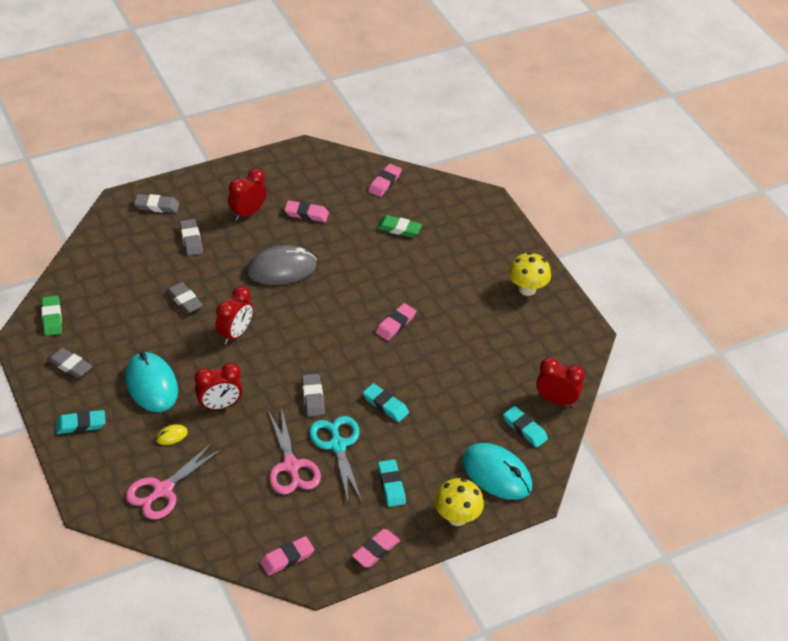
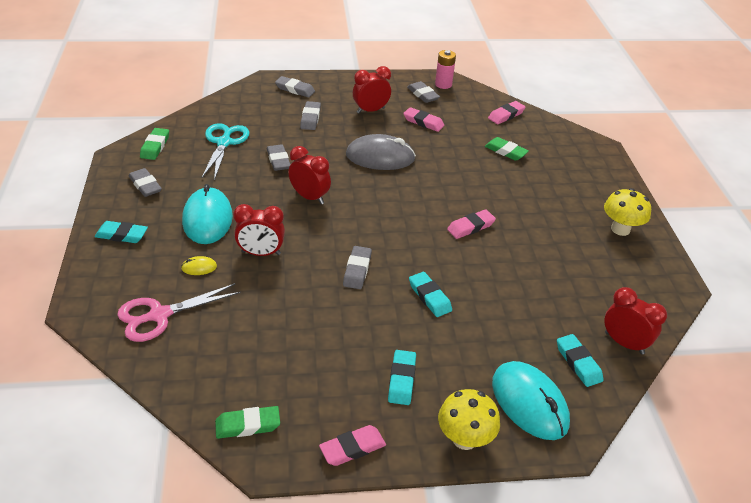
camera: 20 degrees right, 5 degrees down
red clock [216,286,253,344] -> red clock turned 105 degrees counterclockwise [288,146,331,204]
pink eraser [260,536,314,576] -> green eraser [215,406,280,439]
pink scissors [268,407,321,495] -> none
turquoise scissors [309,416,362,502] -> turquoise scissors moved to [201,123,250,180]
none -> grey eraser [407,81,440,103]
none -> pink battery [435,50,456,89]

